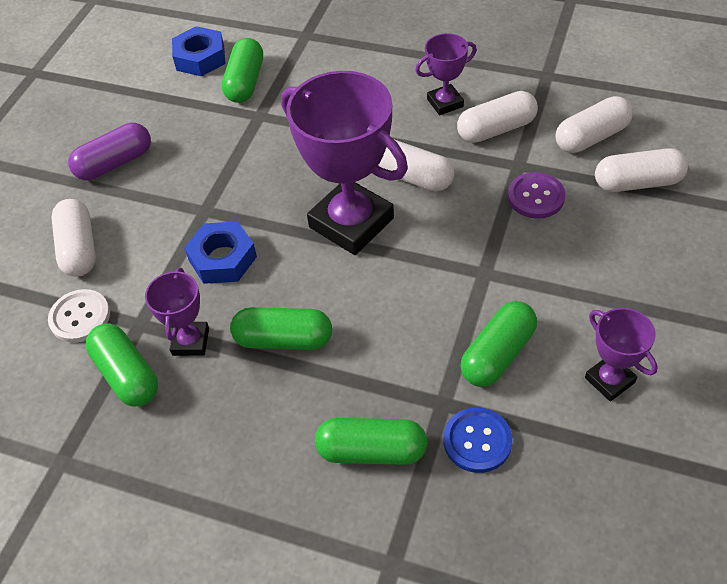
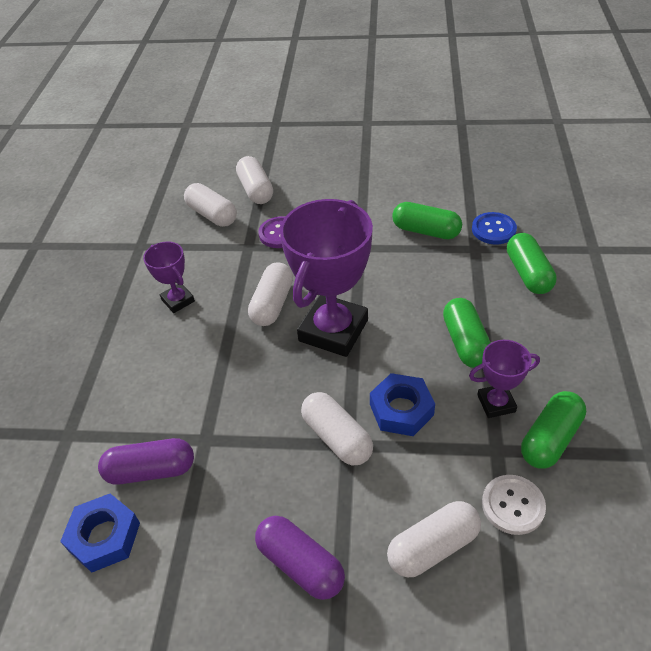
camera: 105 degrees left, 5 degrees down
green capsule [222,38,263,103] -> purple capsule [98,438,194,484]
white capsule [457,91,538,143] -> white capsule moved to [301,392,373,466]
purple trophy [585,308,658,402] -> none

